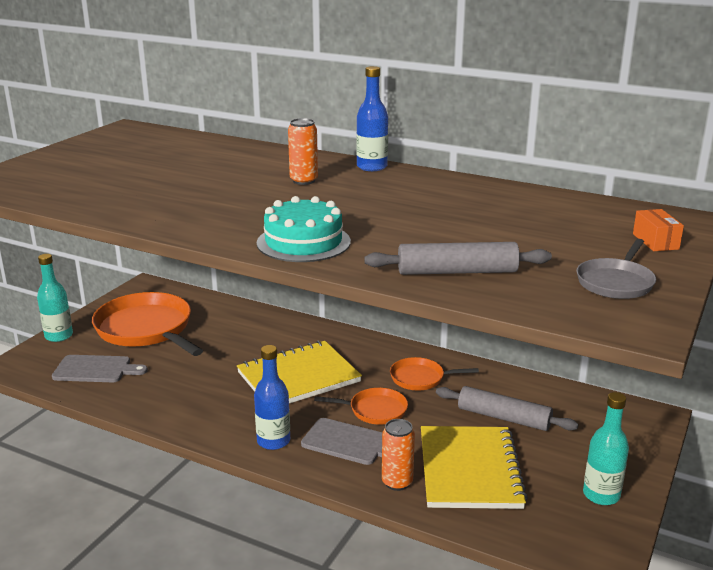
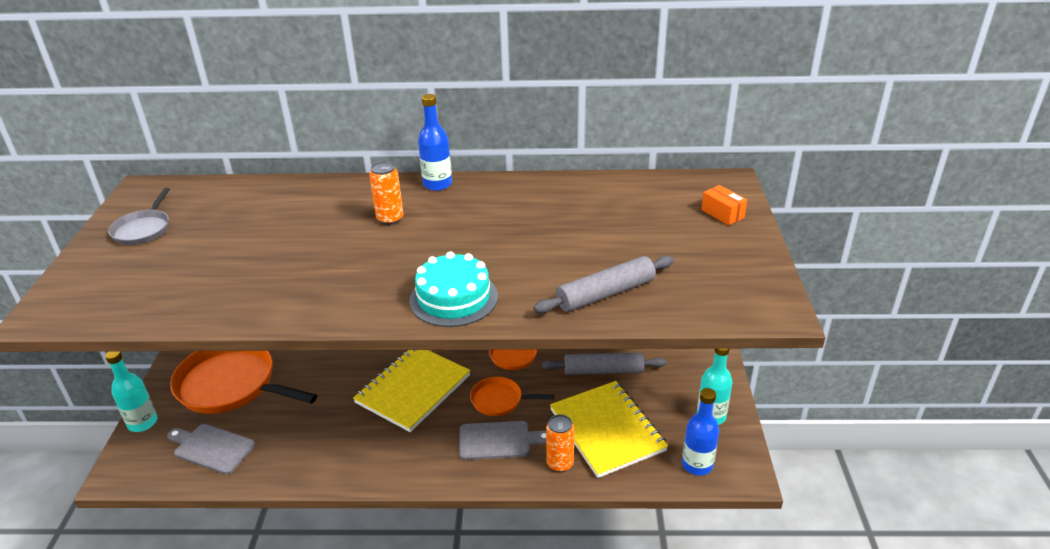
camera: 25 degrees left, 10 degrees up
grey cutting board [52,355,148,382] -> grey cutting board turned 135 degrees counterclockwise [167,424,255,474]
blue bottle [254,345,290,450] -> blue bottle moved to [682,388,719,476]
orange pan [314,388,408,425] -> orange pan turned 150 degrees counterclockwise [470,377,554,416]
grey pan [576,239,656,299] -> grey pan moved to [108,188,170,245]

